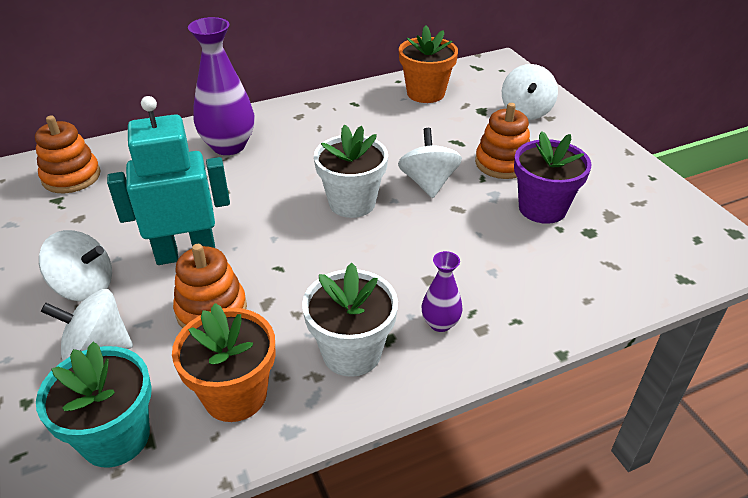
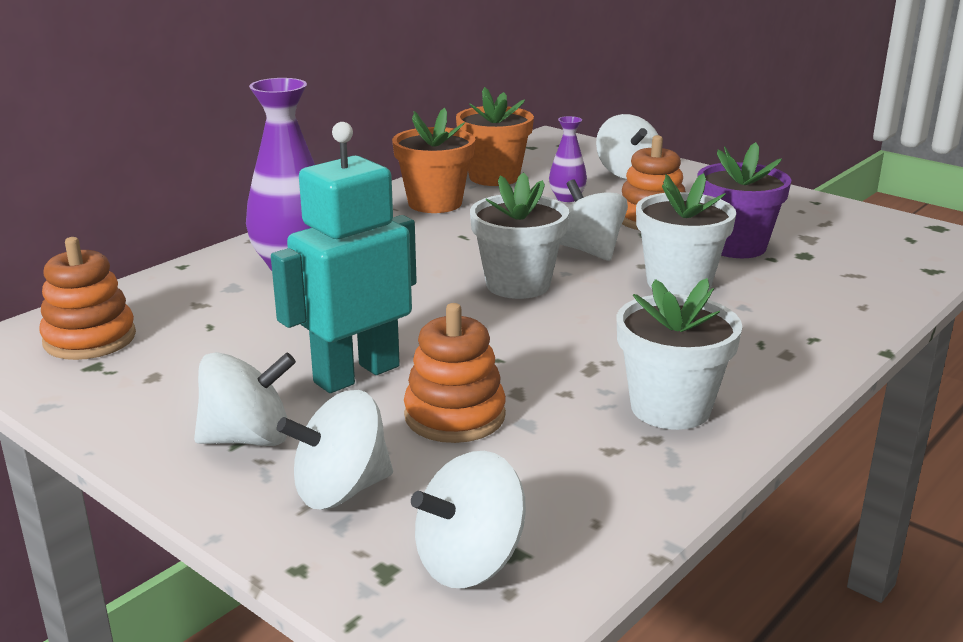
camera: 25 degrees left, 15 degrees down
turquoise flower pot [36,342,152,468] -> white spinning top [411,451,526,588]
orange flower pot [172,303,276,422] -> orange flower pot moved to [392,108,475,213]
purple vase [421,251,462,332] -> purple vase moved to [549,116,587,202]
none -> white flower pot [636,173,736,295]

